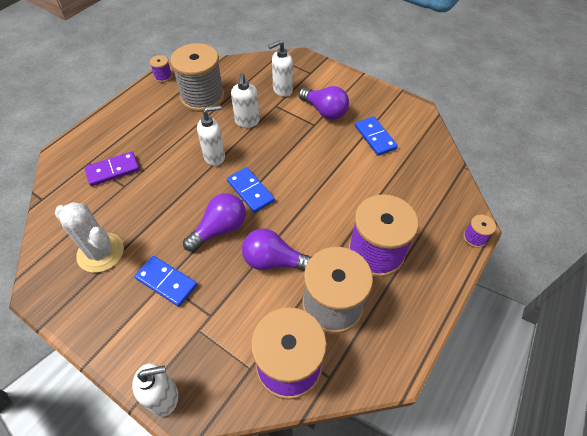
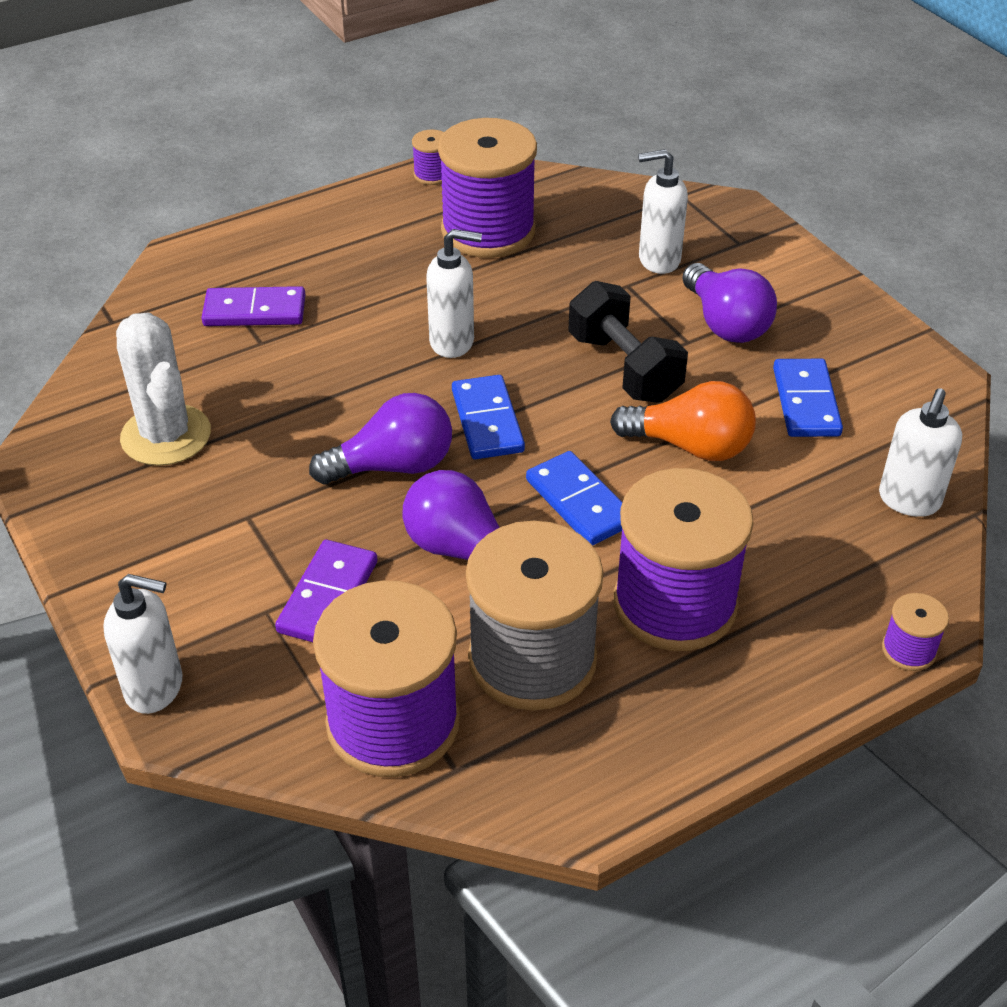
camera: 25 degrees right, 10 degrees down
blue domino [134,256,197,307] -> blue domino moved to [526,451,622,546]
grey spool [170,43,224,112] -> purple spool [438,118,537,258]
white soap dispenser [231,73,260,128] -> white soap dispenser moved to [879,388,962,517]
none -> purple domino [275,540,378,642]
none -> black dumbbell [568,281,688,403]
none -> orange light bulb [610,381,756,461]

